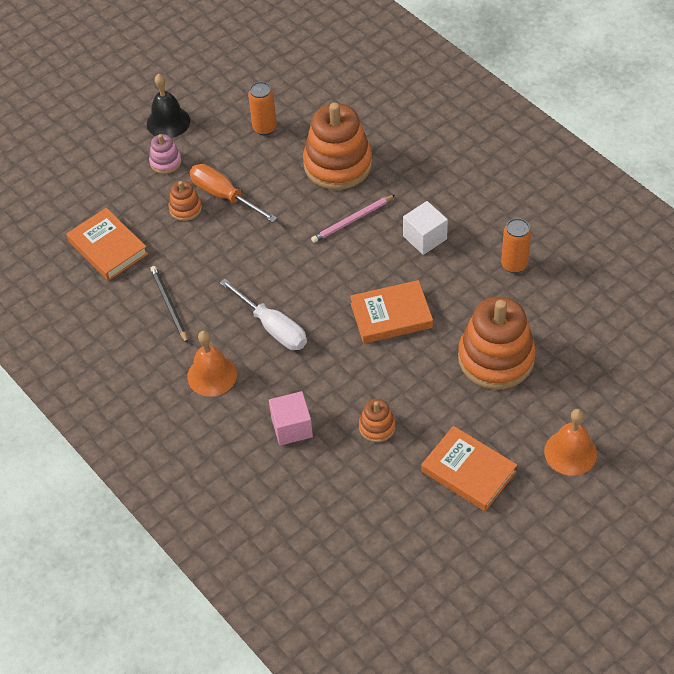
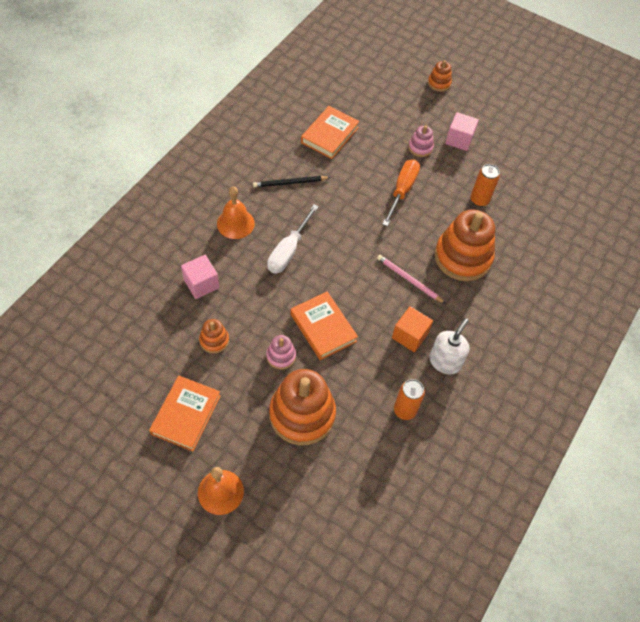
camera: 65 degrees right, 5 degrees up
black bell [147,74,190,138] -> pink cube [445,112,479,151]
black pencil [150,266,188,344] -> black pencil turned 150 degrees counterclockwise [253,176,331,187]
orange stacking toy [168,181,202,221] -> orange stacking toy moved to [428,60,452,92]
white cube [403,201,448,255] -> orange cube [392,306,433,352]
none -> pink stacking toy [266,335,296,369]
none -> white soap dispenser [429,318,470,375]

